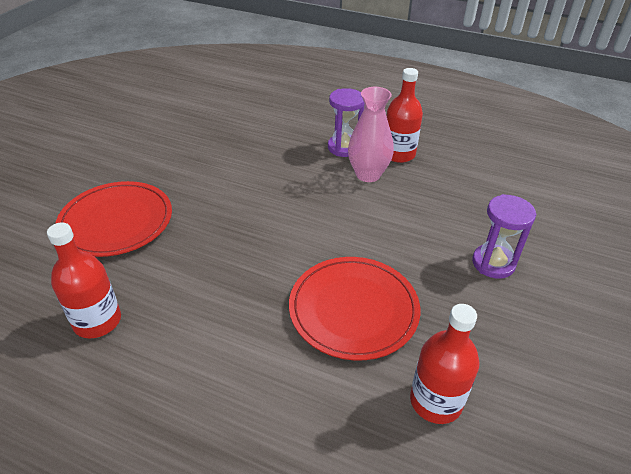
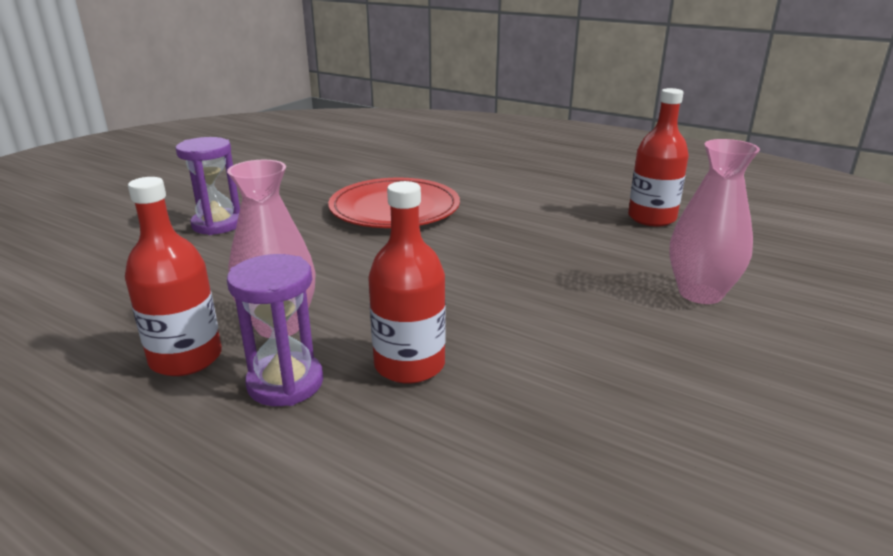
camera: 170 degrees left, 15 degrees down
red plate [55,181,172,257] -> pink vase [669,139,760,304]
red bottle [410,304,480,424] -> red bottle moved to [368,181,446,384]

